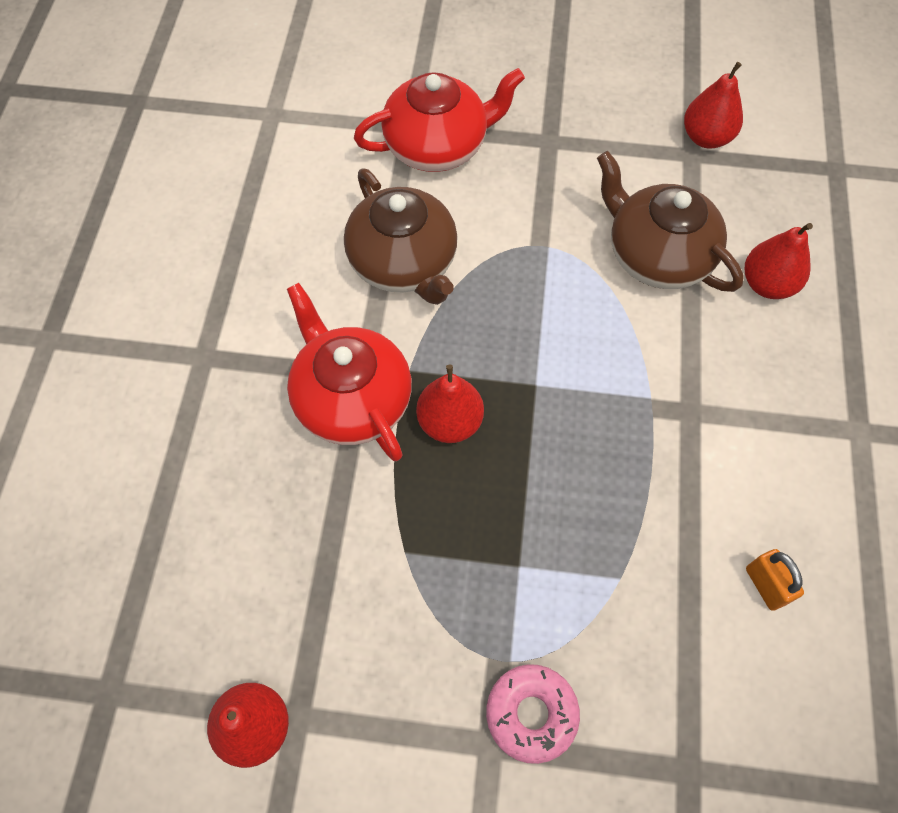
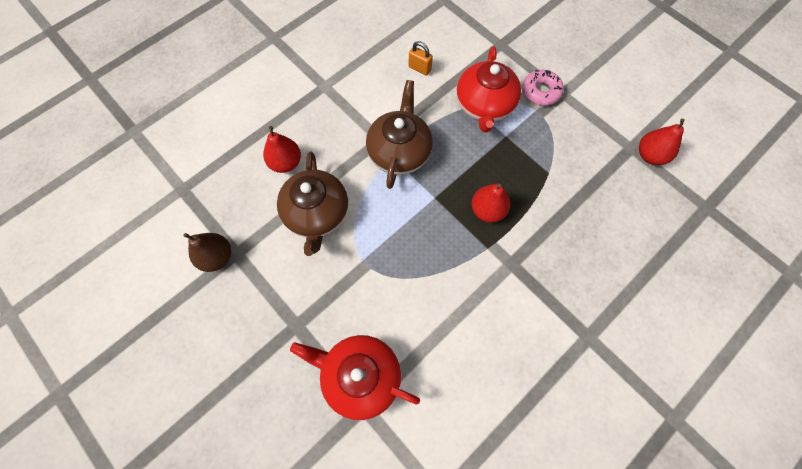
camera: 140 degrees left, 5 degrees up
red teapot [287,283,412,461] -> red teapot moved to [457,46,521,133]
brown teapot [344,168,457,305] -> brown teapot moved to [366,80,433,189]
red pear [684,62,743,149] -> brown pear [183,233,231,272]
orange padlock [746,549,804,611] -> orange padlock turned 75 degrees counterclockwise [408,41,433,76]

